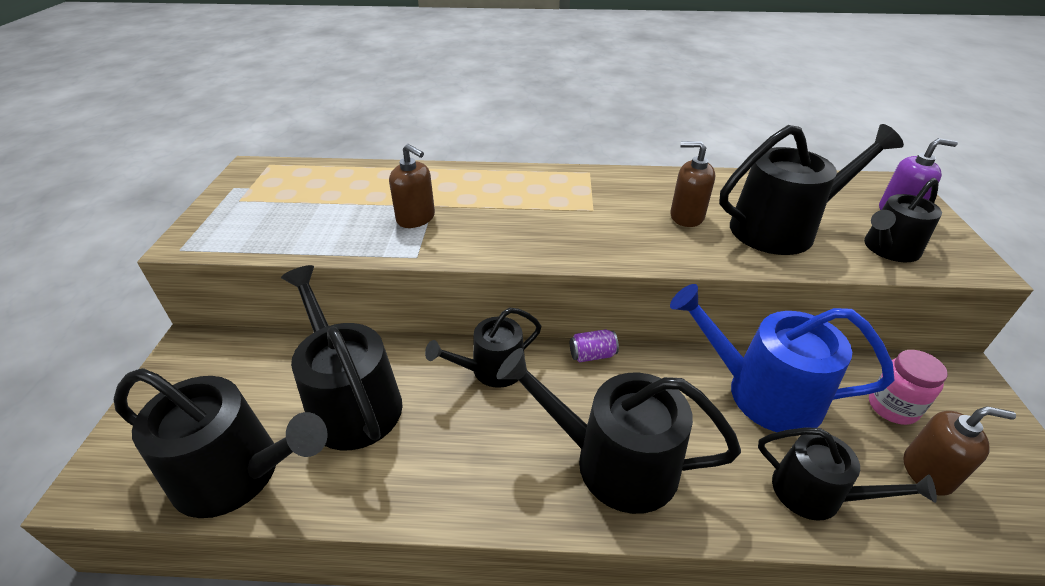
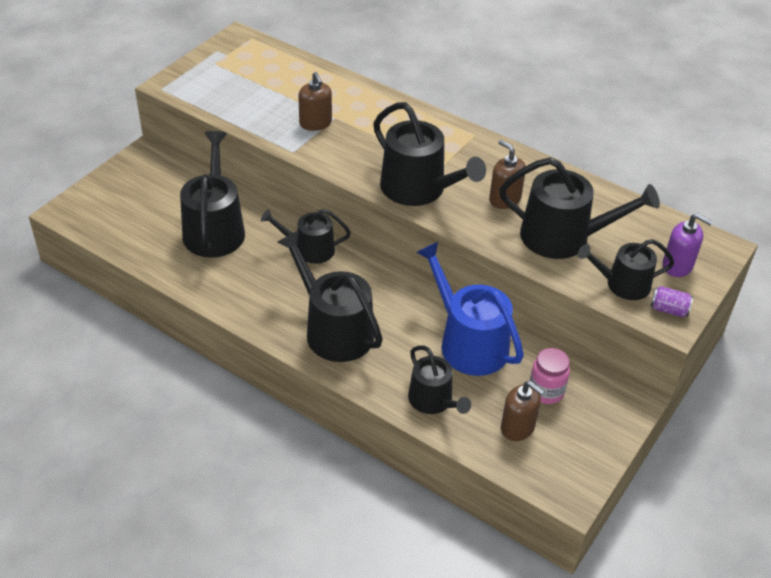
camera: 30 degrees right, 5 degrees up
black watering can [114,368,328,518] -> black watering can moved to [373,102,486,206]
purple can [570,329,619,362] -> purple can moved to [651,286,693,317]

